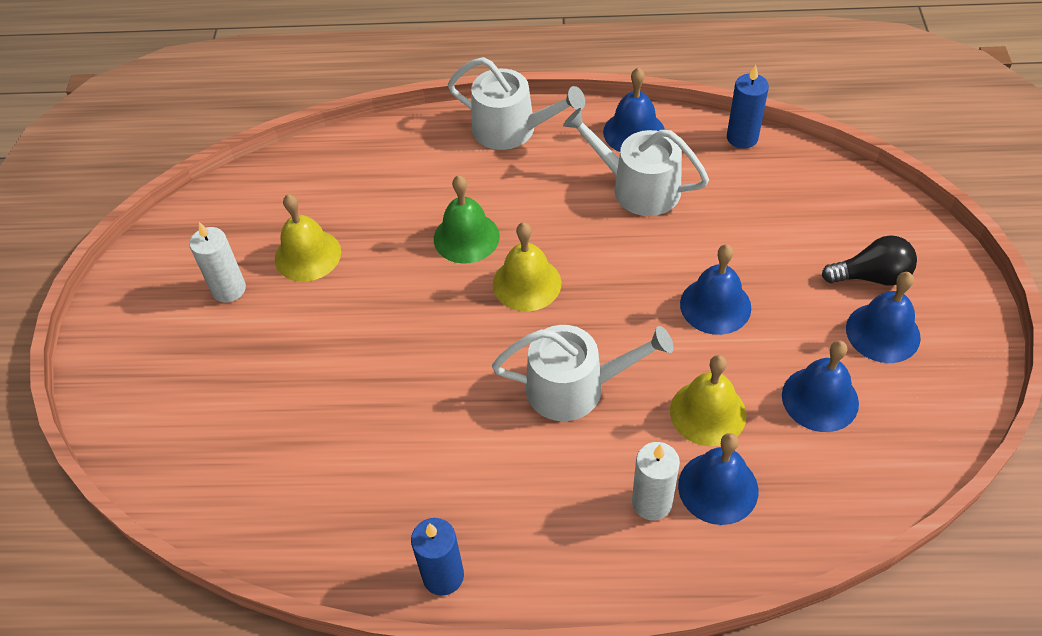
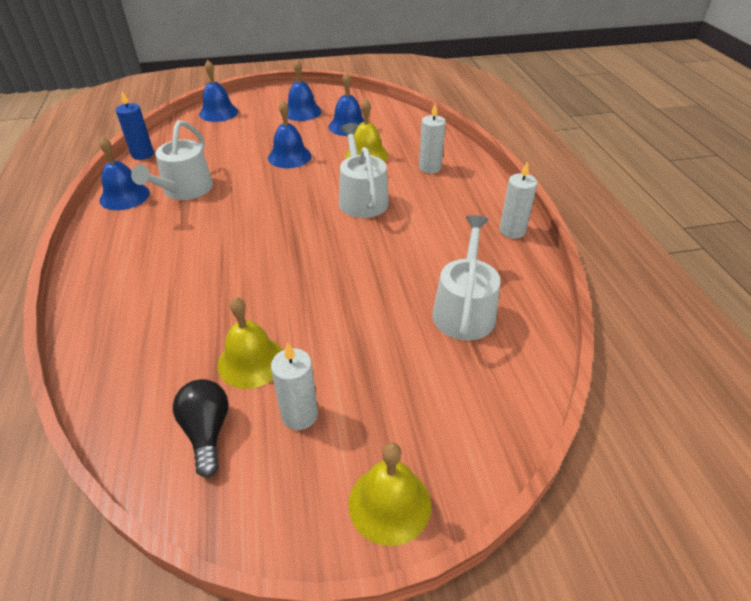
camera: 105 degrees left, 10 degrees down
blue candle [411,518,464,596] -> white candle [499,161,537,239]
green bell [434,175,500,263] -> none
white watering can [448,57,585,150] -> white watering can moved to [432,215,500,340]
yellow bell [493,222,561,311] -> yellow bell moved to [348,443,431,546]
blue bell [678,433,758,525] -> blue bell moved to [199,60,238,122]
black light bulb [822,235,917,285] -> black light bulb moved to [173,379,229,478]

